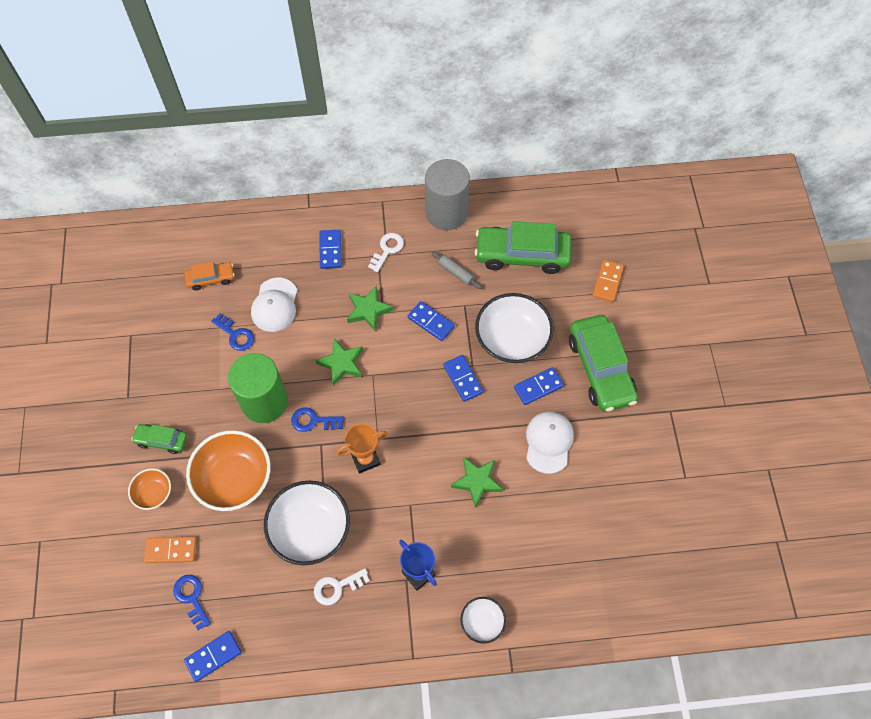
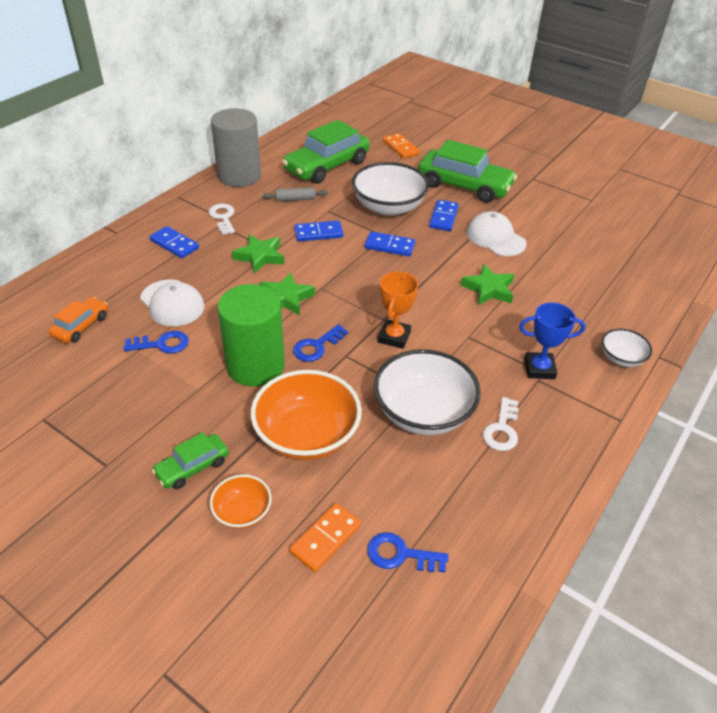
camera: 50 degrees left, 20 degrees down
blue domino [184,631,242,682] -> none

